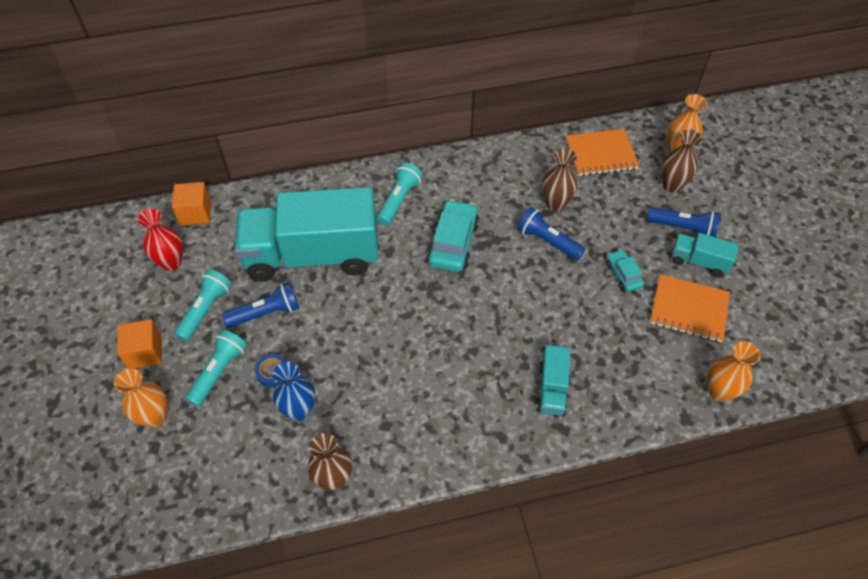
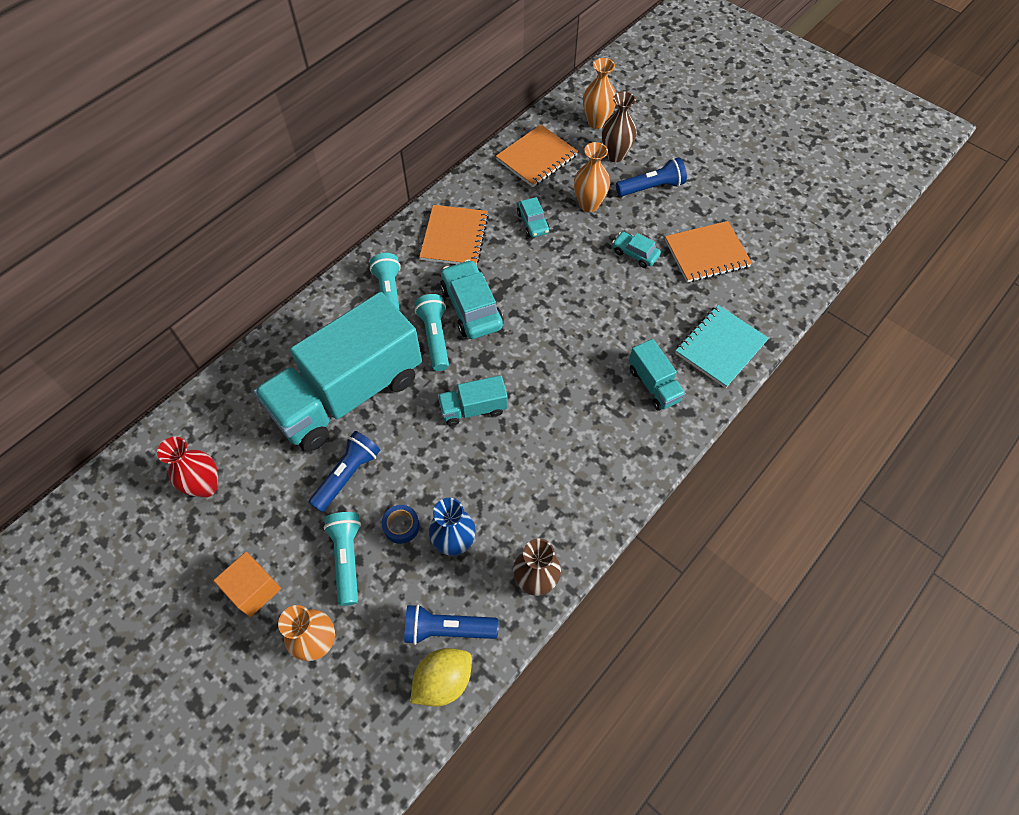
camera: 35 degrees left, 5 degrees up
orange cube [172,182,211,226] -> none
turquoise flashlight [174,269,232,341] -> turquoise flashlight moved to [415,294,449,371]
blue flashlight [517,207,585,260] -> blue flashlight moved to [404,604,499,645]
brown vase [542,148,578,212] -> turquoise car [517,197,550,237]
turquoise truck [672,233,739,277] -> turquoise truck moved to [438,375,508,426]
orange vase [708,341,761,401] -> orange vase moved to [574,142,610,212]
none -> yellow lemon [410,648,472,707]
none -> orange notebook [420,205,489,265]
none -> turquoise notebook [675,305,769,388]

